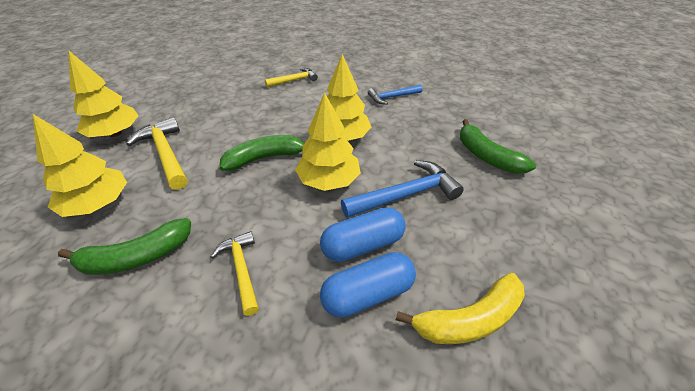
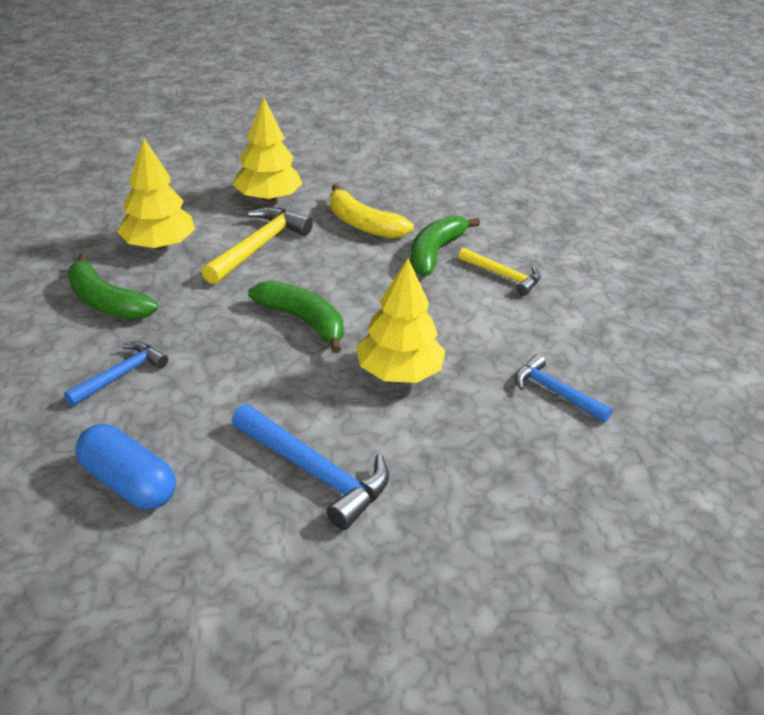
camera: 60 degrees right, 5 degrees down
yellow hammer [211,231,259,316] -> blue hammer [64,342,168,406]
yellow tree [295,92,361,191] -> none
blue capsule [320,207,406,262] -> none
yellow banana [396,273,525,344] -> yellow banana moved to [330,184,414,239]
green banana [460,119,536,173] -> green banana moved to [410,215,480,276]

